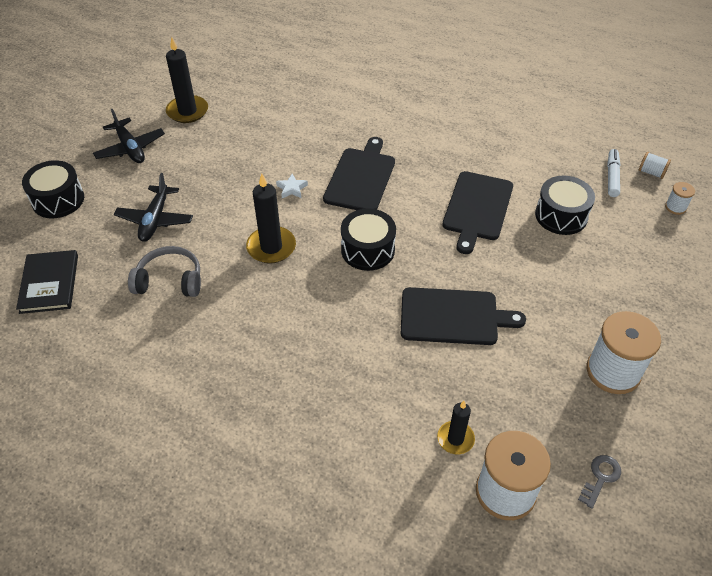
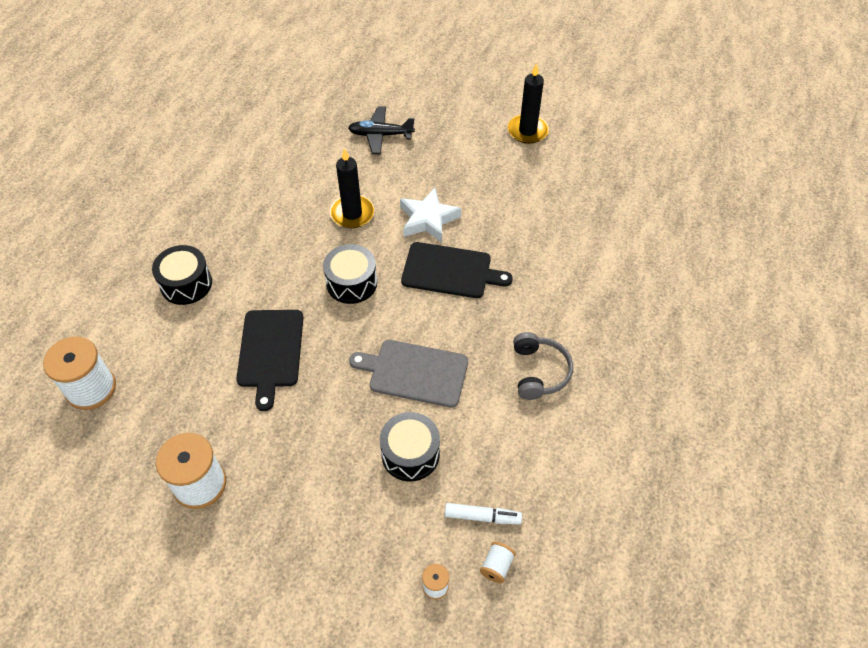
camera: 85 degrees right, 5 degrees up
black book [16,250,78,314] -> none
black drum [22,160,84,219] -> black drum moved to [152,245,212,305]
black plane [93,109,165,163] -> none
grey headphones [128,246,201,297] -> grey headphones moved to [513,332,573,400]
white star [276,174,308,198] -> white star [400,188,461,242], size x2.07
black candle [437,401,475,454] -> none
black cutting board [442,171,513,254] -> grey cutting board [349,340,468,408]
grey key [578,455,621,509] -> none

